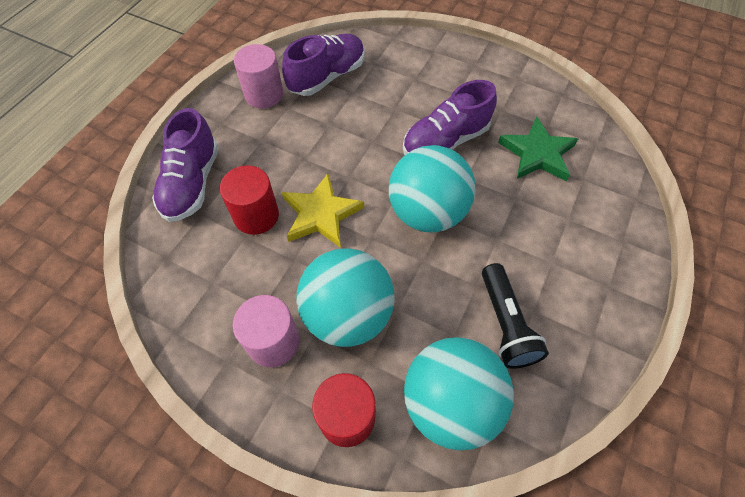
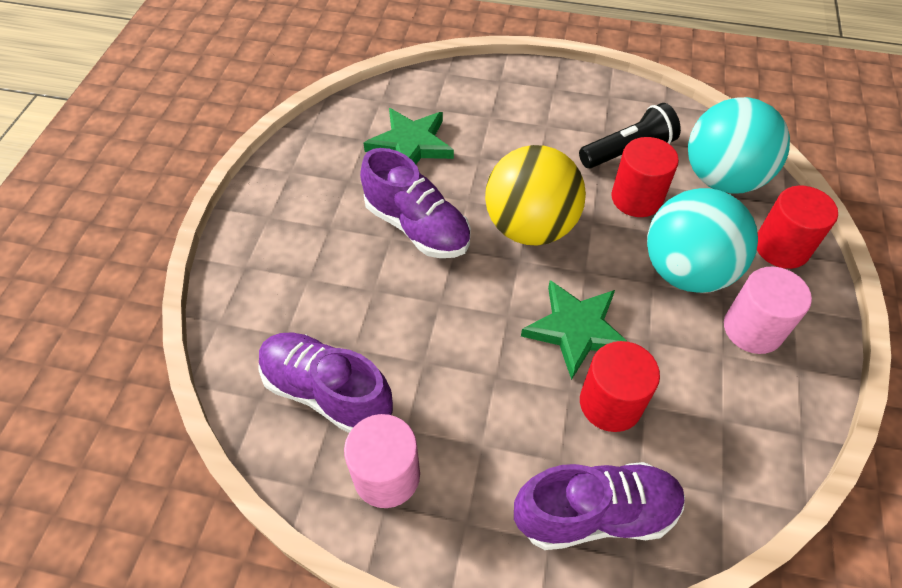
camera: 105 degrees left, 5 degrees down
yellow star [282,173,364,248] -> green star [521,280,628,380]
turquoise ball [389,145,476,233] -> yellow ball [485,145,586,245]
none -> red cylinder [611,137,679,217]

